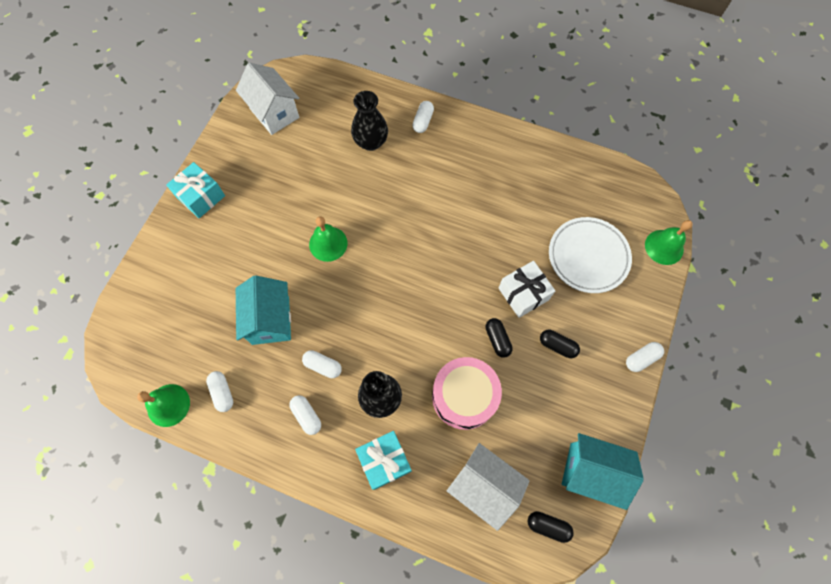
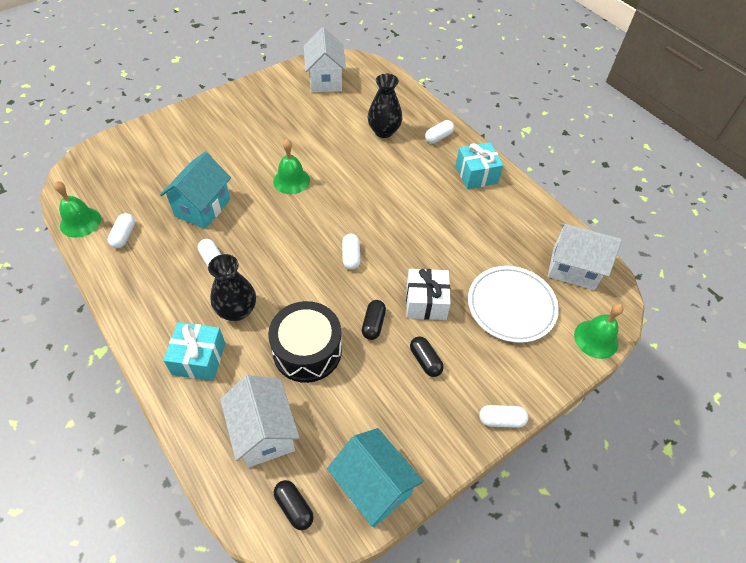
camera: 30 degrees right, 15 degrees down
turquoise gift [166,162,225,218] -> turquoise gift moved to [456,142,504,189]
white capsule [289,395,321,435] -> white capsule moved to [342,234,361,270]
pink drum [432,357,502,430] -> black drum [268,301,342,383]
none -> white house [548,223,622,290]

